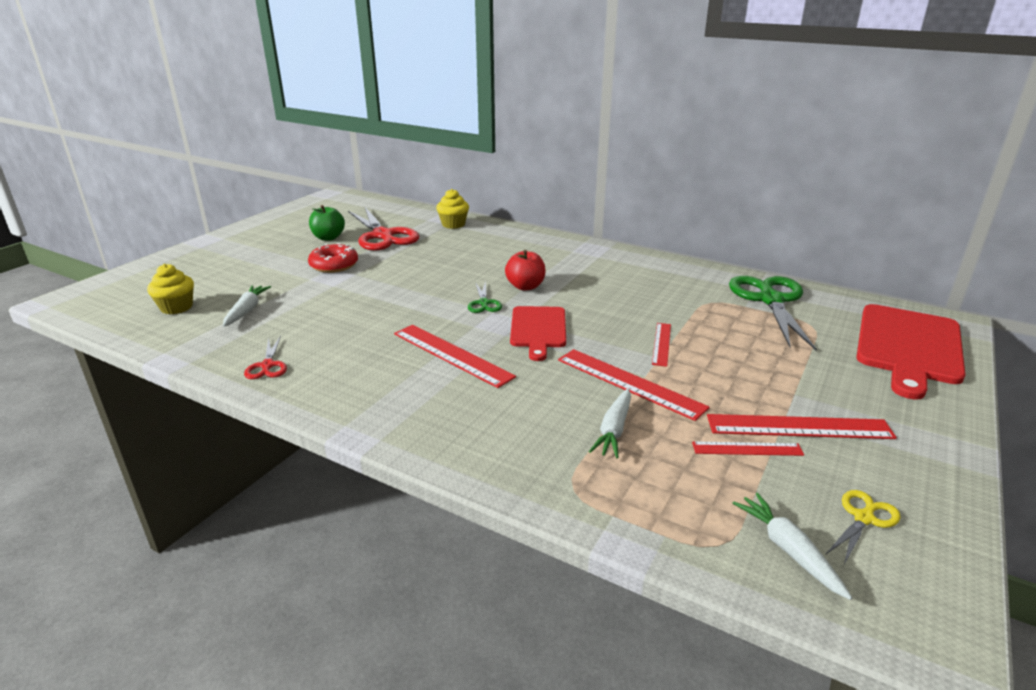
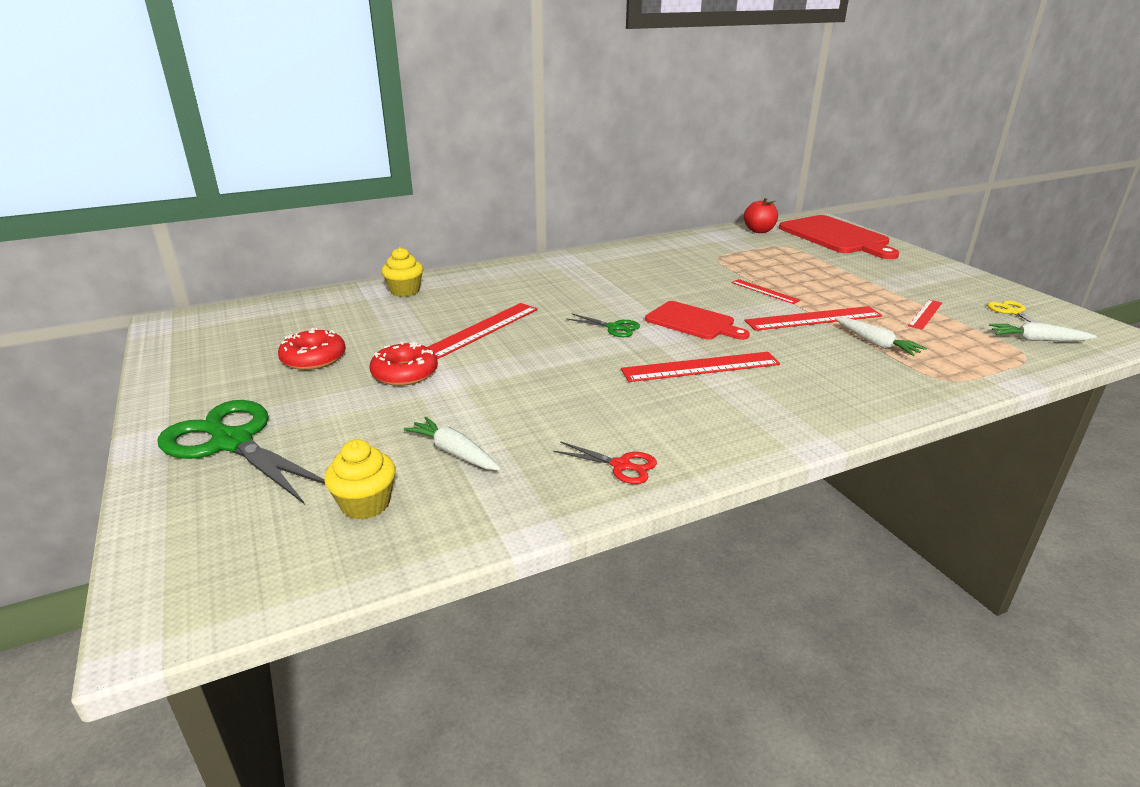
camera: 55 degrees left, 0 degrees up
green apple [309,205,345,241] -> red donut [278,328,346,370]
red scissors [348,207,419,251] -> none
red apple [505,250,545,291] -> red apple moved to [744,198,778,233]
red ruler [707,414,897,439] -> red ruler moved to [428,303,538,359]
green scissors [729,276,817,351] -> green scissors moved to [157,400,325,504]

